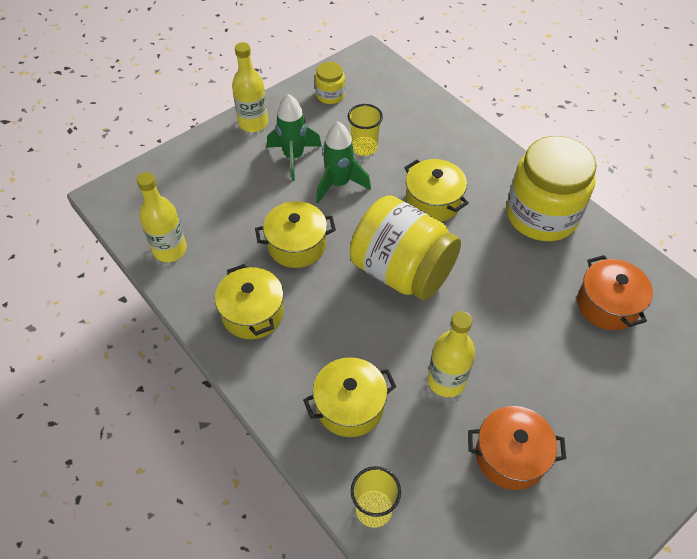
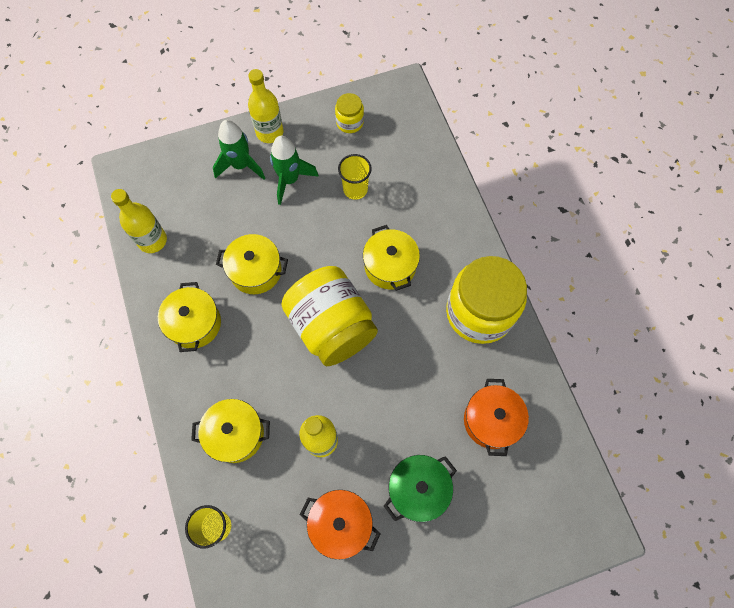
camera: 20 degrees right, 15 degrees up
green rocket [316,122,371,203] -> green rocket moved to [213,120,265,180]
none -> green pot [384,455,457,522]

